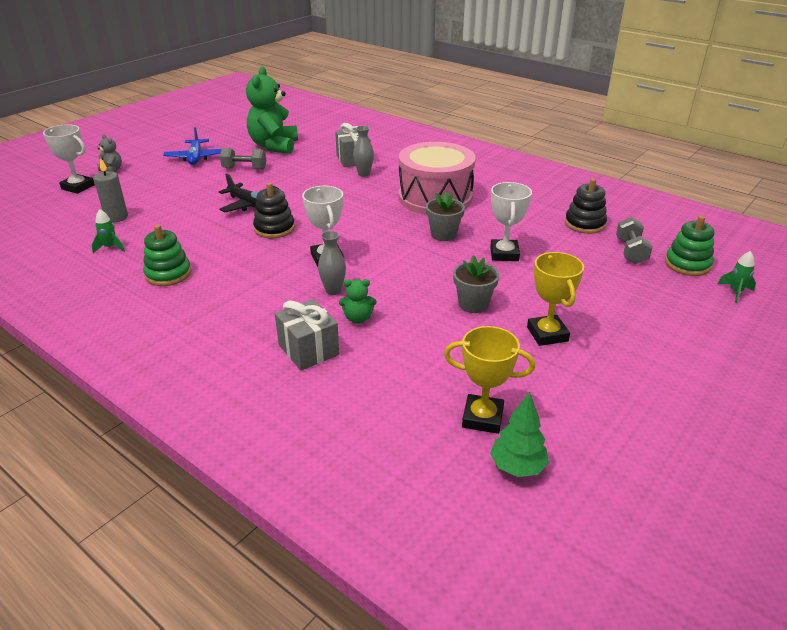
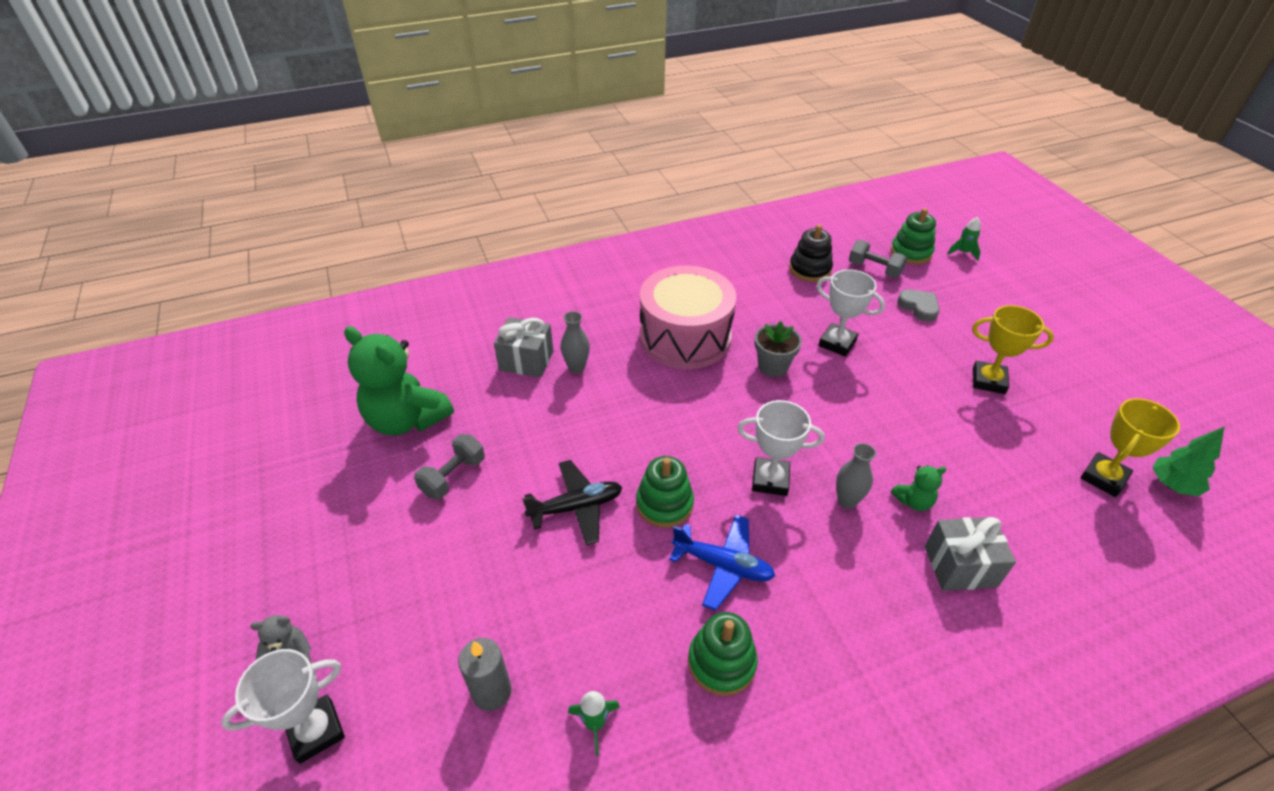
camera: 60 degrees left, 10 degrees up
blue plane [163,127,221,165] -> blue plane moved to [669,515,775,611]
black stacking toy [253,182,295,238] -> green stacking toy [636,456,694,528]
green teddy bear [339,279,377,324] -> green teddy bear turned 45 degrees clockwise [891,465,947,511]
grey flower pot [453,255,499,313] -> none
none -> grey heart [897,290,940,322]

